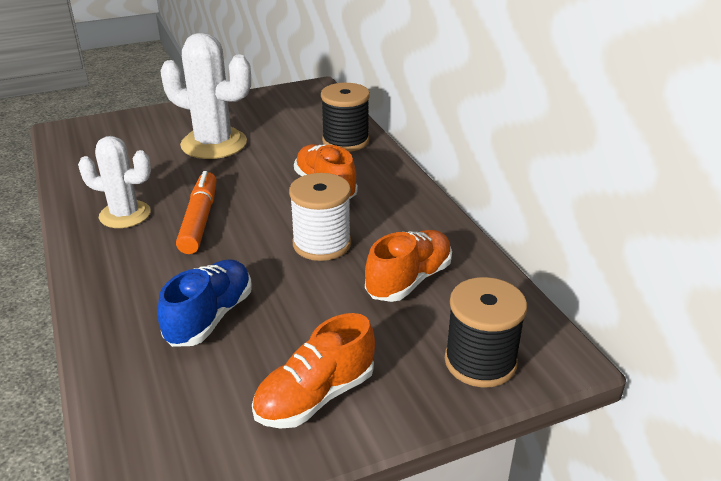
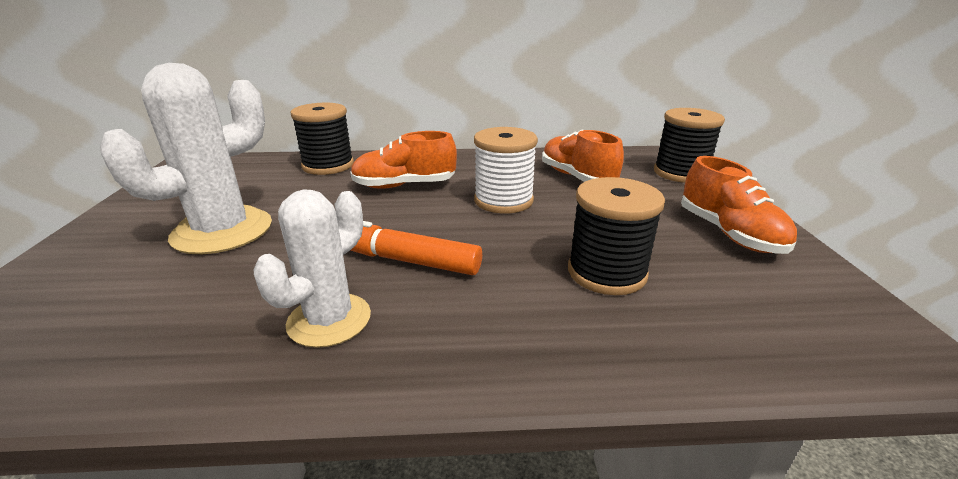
camera: 70 degrees left, 5 degrees down
blue shoe [158,259,252,347] -> black spool [568,177,665,295]

